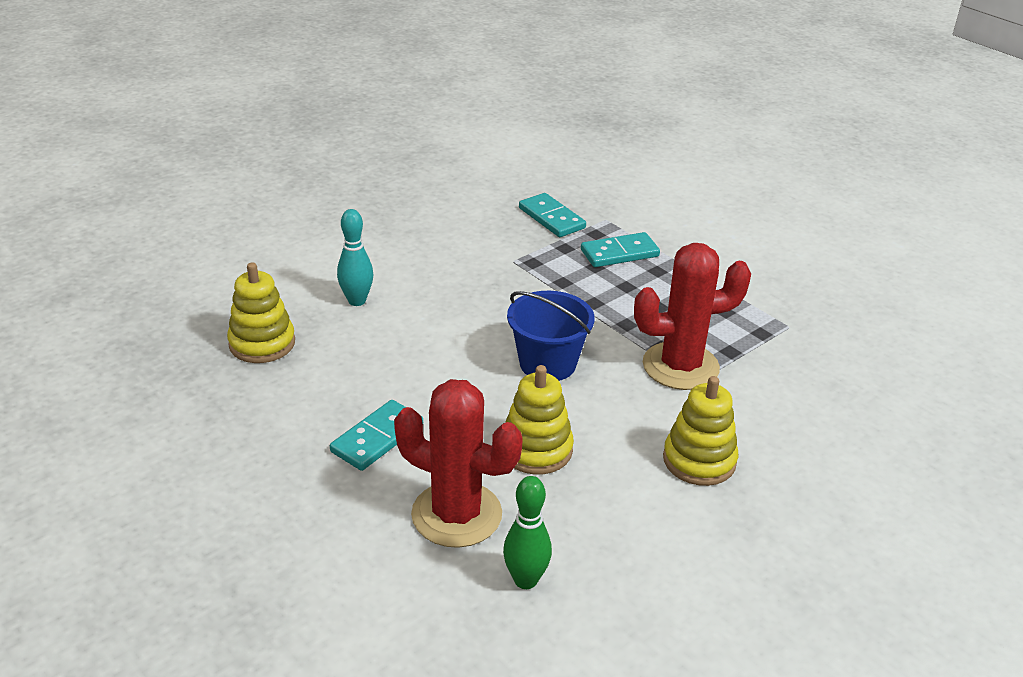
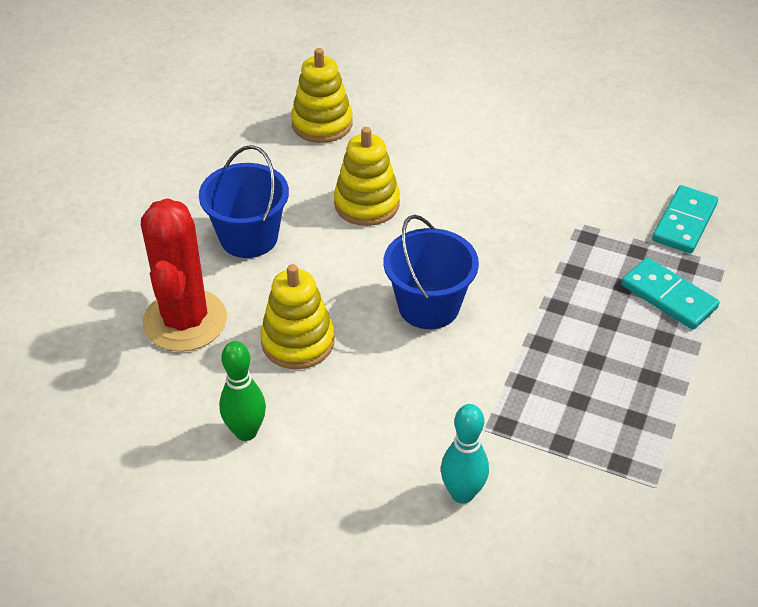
camera: 65 degrees right, 10 degrees up
turquoise domino [330,400,423,471] -> blue bucket [199,145,289,258]
turquoise bowling pin [337,209,373,306] -> turquoise bowling pin moved to [441,404,489,504]
green bowling pin [503,476,552,589] -> green bowling pin moved to [219,341,266,441]
red cactus [634,243,751,390] -> none
yellow stacking toy [663,376,738,486] -> yellow stacking toy moved to [334,127,400,226]

